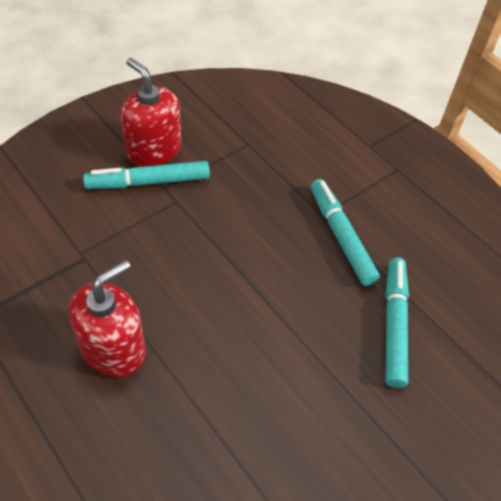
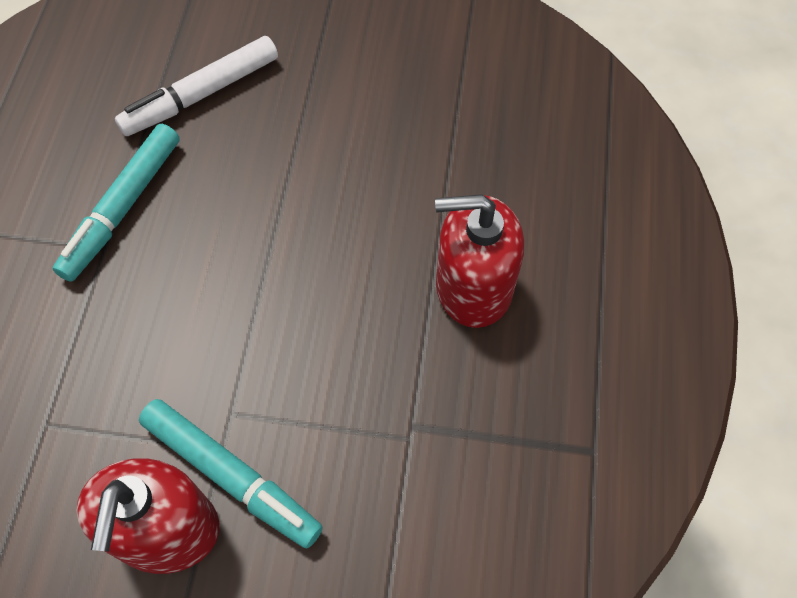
camera: 130 degrees left, 10 degrees up
turquoise marker [385,258,409,388] -> white marker [115,36,278,136]

